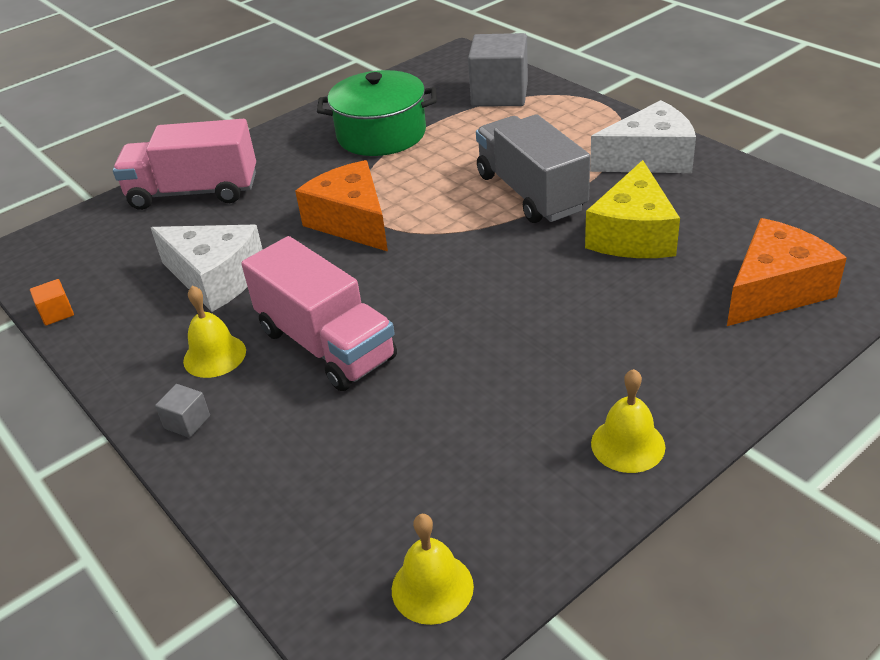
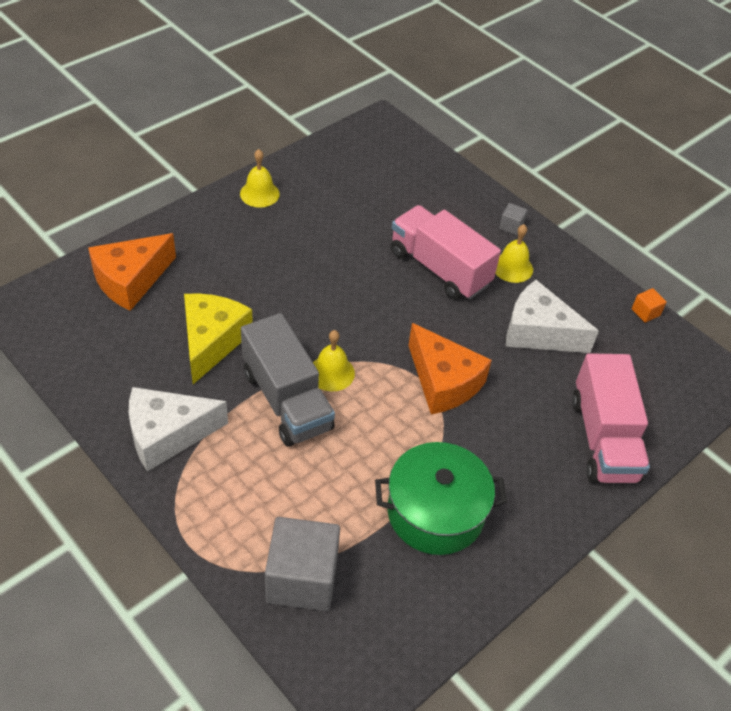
camera: 170 degrees right, 10 degrees up
pink truck [113,119,256,210] -> pink truck turned 90 degrees clockwise [572,353,650,483]
yellow bell [392,514,474,625] -> yellow bell moved to [313,330,355,391]

